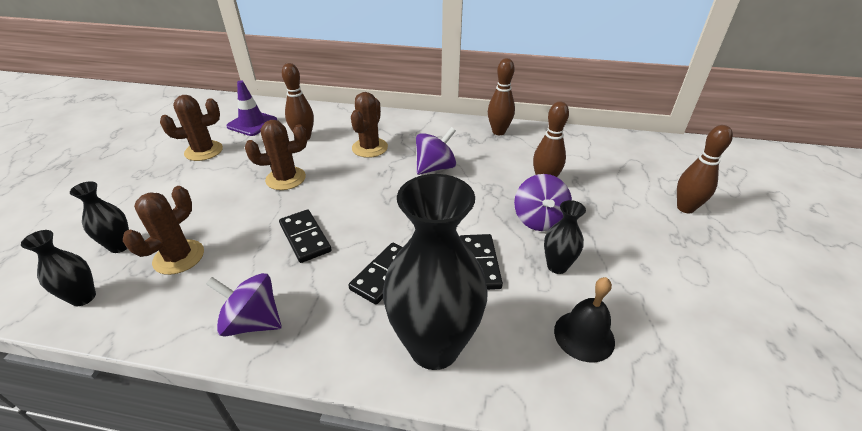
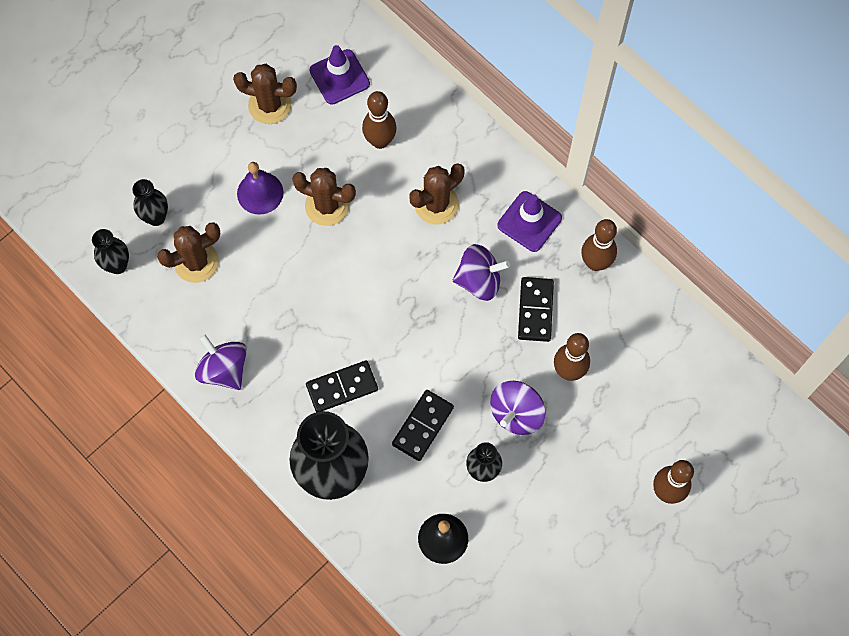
camera: 35 degrees right, 30 degrees up
black domino [279,210,331,263] -> black domino moved to [518,277,554,342]
none -> purple bell [237,162,284,215]
none -> purple traffic cone [498,191,562,252]

